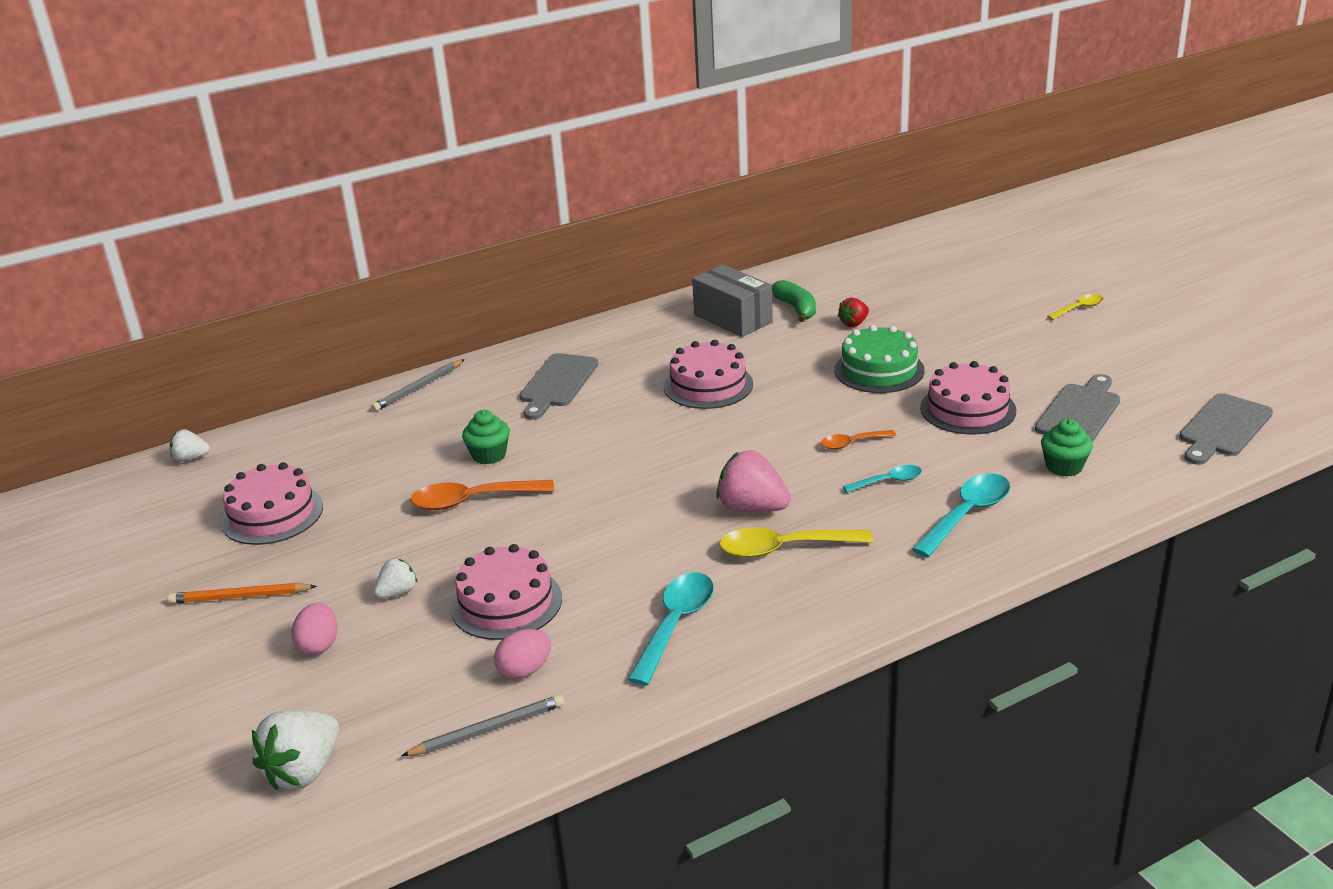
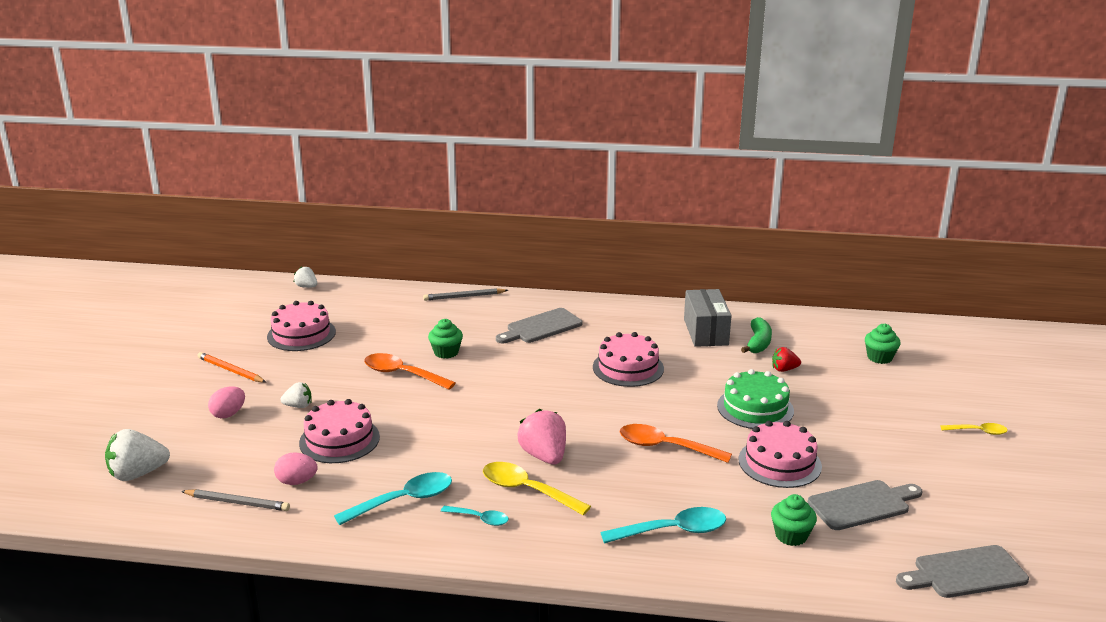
camera: 35 degrees right, 5 degrees down
orange spoon [820,430,896,449] -> orange spoon [620,424,732,463], size x1.75
turquoise spoon [843,465,922,493] -> turquoise spoon moved to [441,506,509,526]
none -> green cupcake [865,324,901,364]

